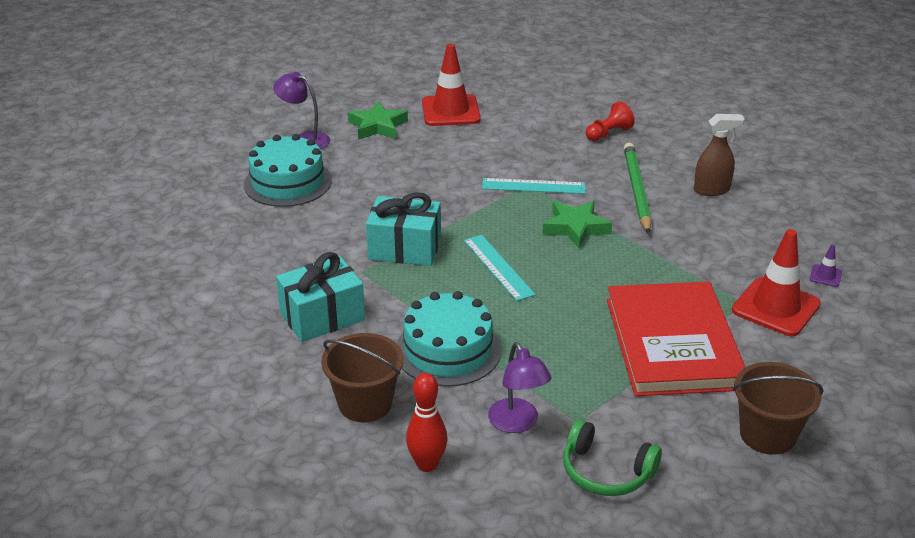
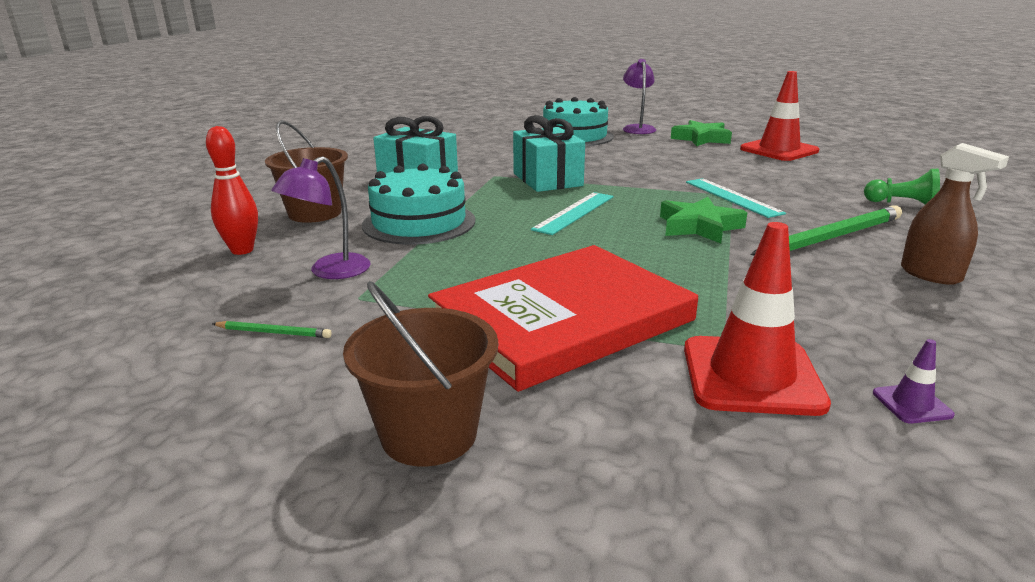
camera: 60 degrees right, 10 degrees down
green headphones [563,419,662,496] -> green pencil [212,321,332,338]
red pawn [586,101,635,141] -> green pawn [864,169,940,205]

